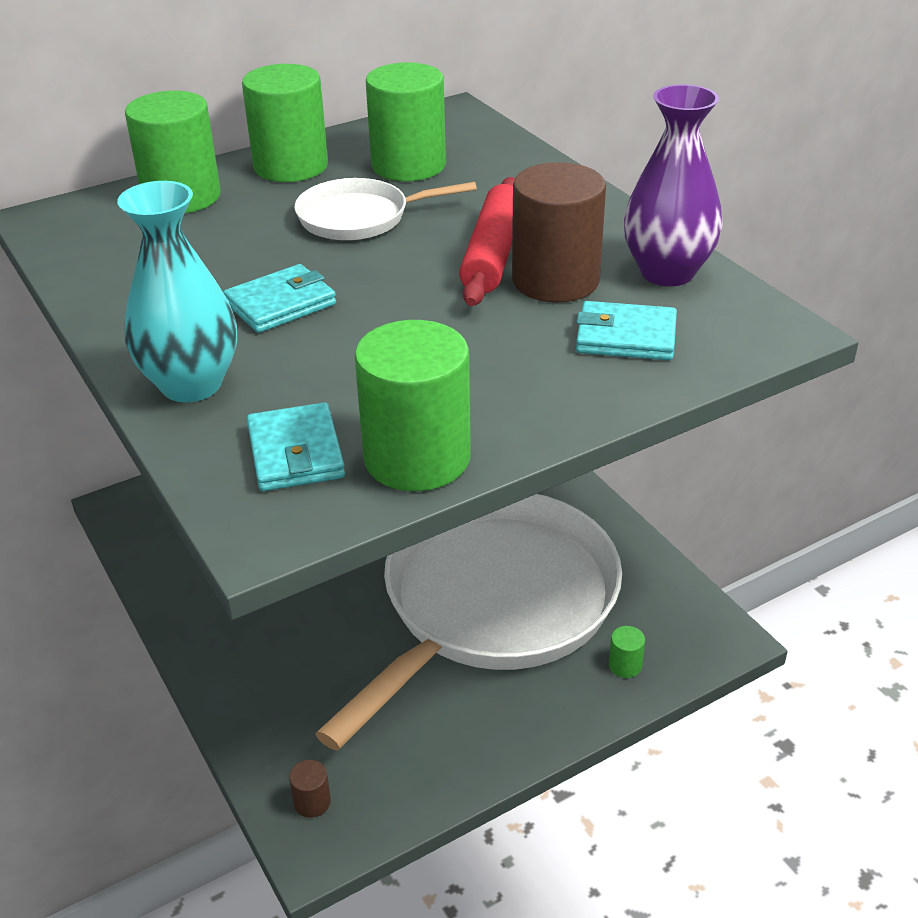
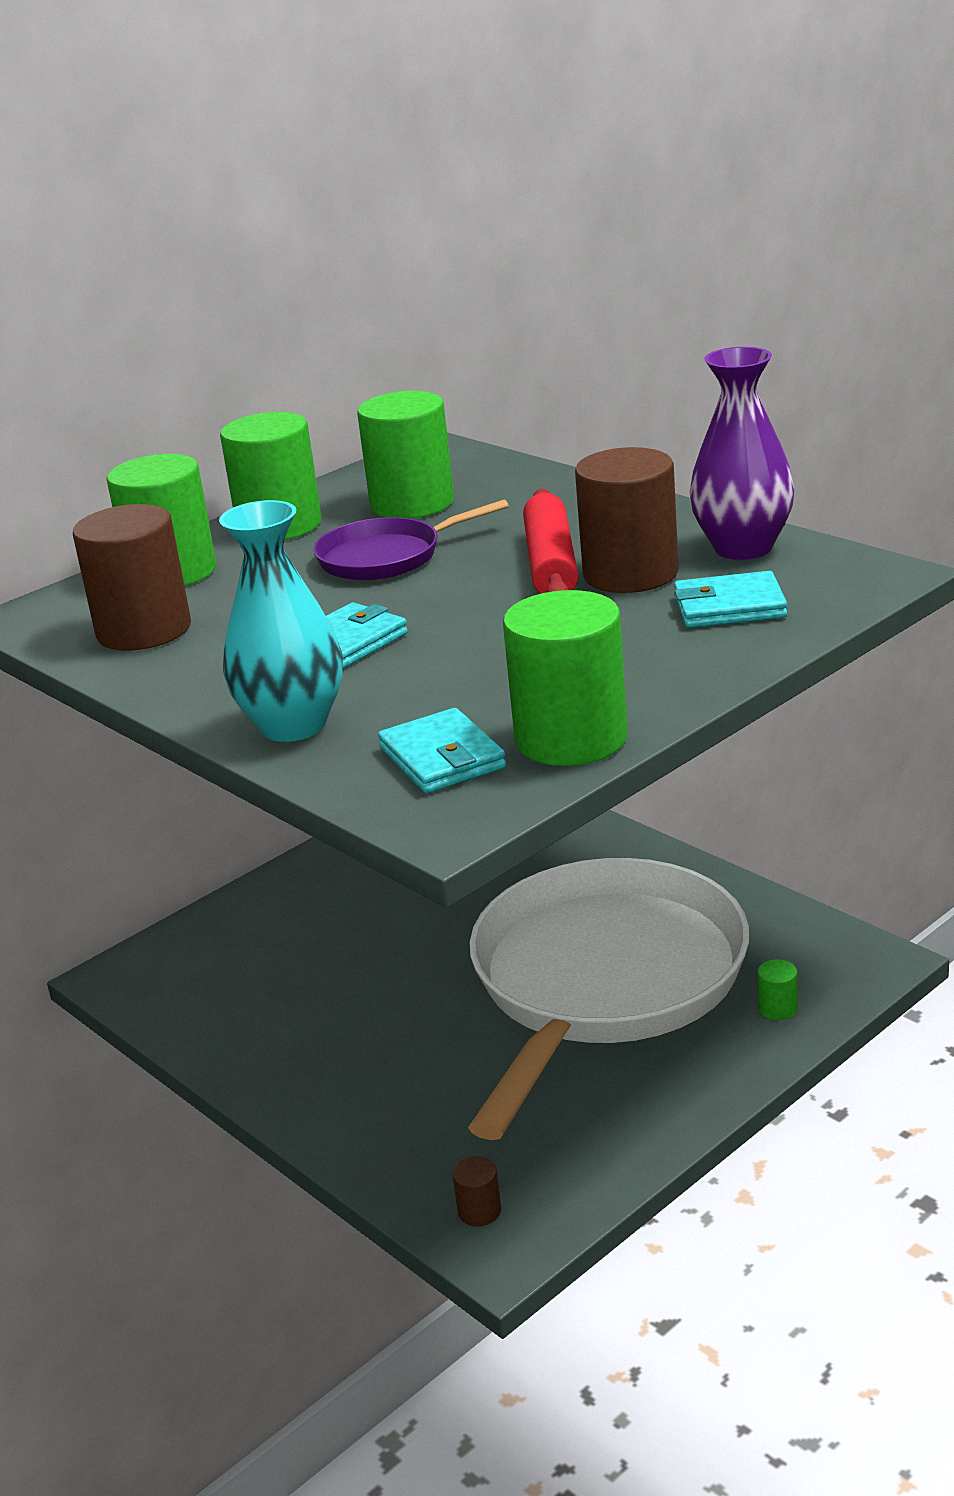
camera: 10 degrees left, 10 degrees down
white pan [294,178,477,240] -> purple pan [313,499,509,580]
none -> brown cylinder [73,504,191,651]

